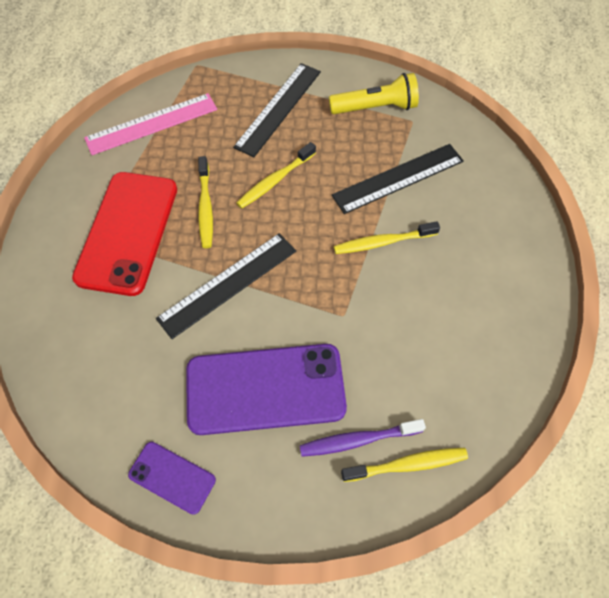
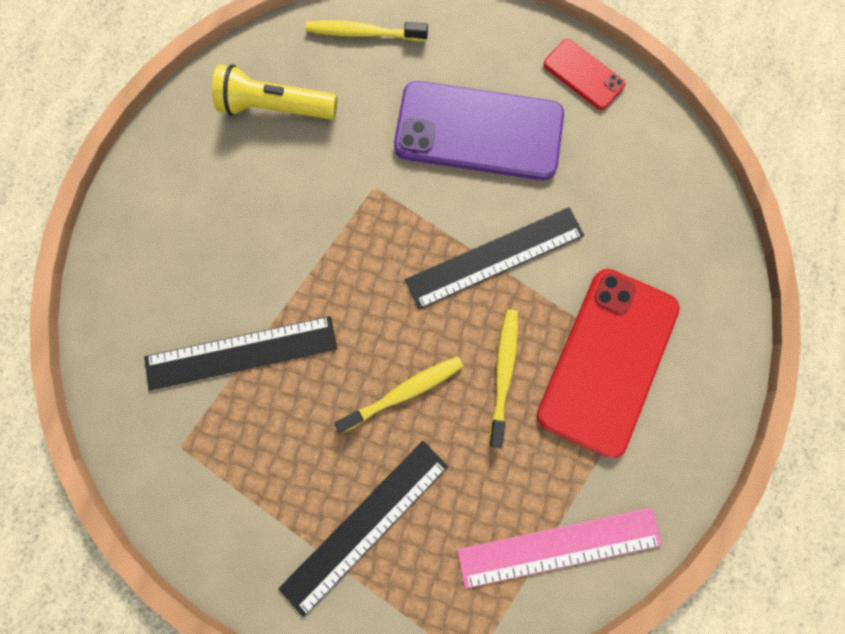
camera: 165 degrees left, 15 degrees up
purple phone [128,442,216,515] -> red phone [544,39,625,110]
purple toothbrush [300,419,426,457] -> none
yellow flashlight [329,73,419,114] -> yellow flashlight moved to [212,64,337,120]
yellow toothbrush [334,221,440,254] -> none

